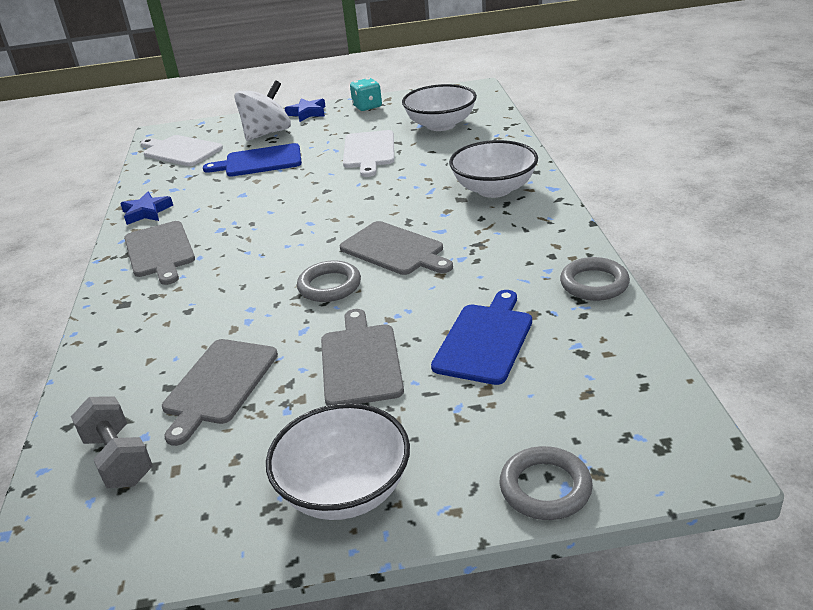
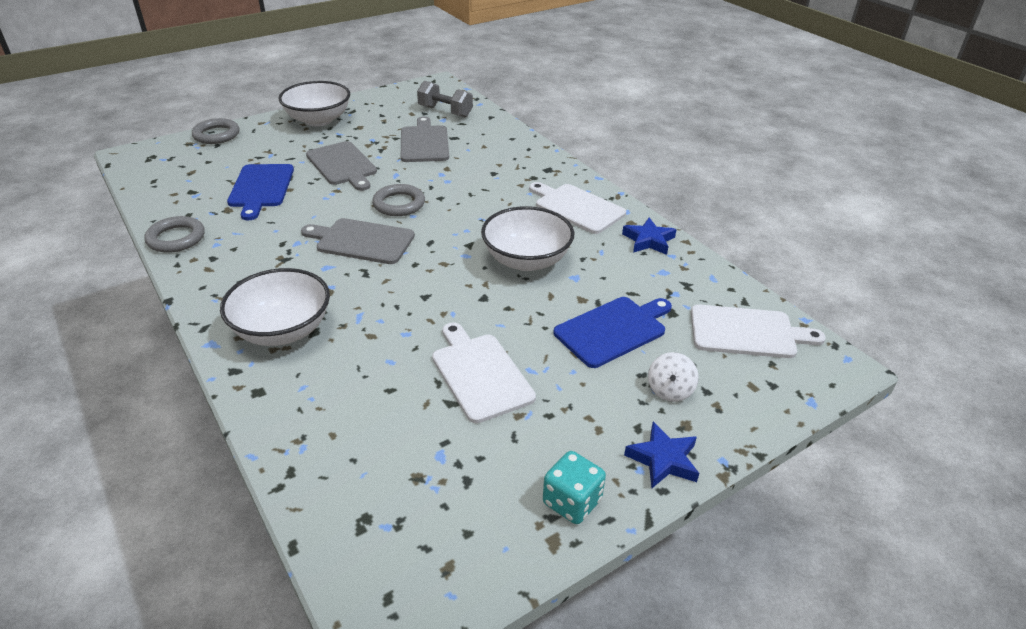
camera: 150 degrees right, 5 degrees up
grey cutting board [124,221,195,285] -> white cutting board [529,182,626,234]
white spinning top [234,80,291,141] -> white spinning top [648,352,699,402], size x0.51
white bowl [402,84,477,131] -> white bowl moved to [481,206,574,271]

